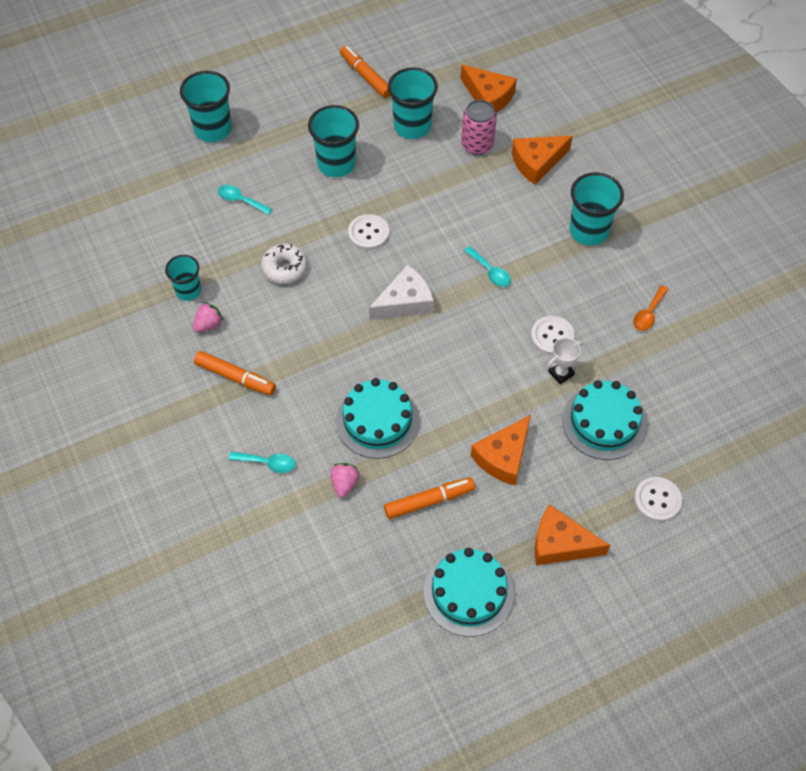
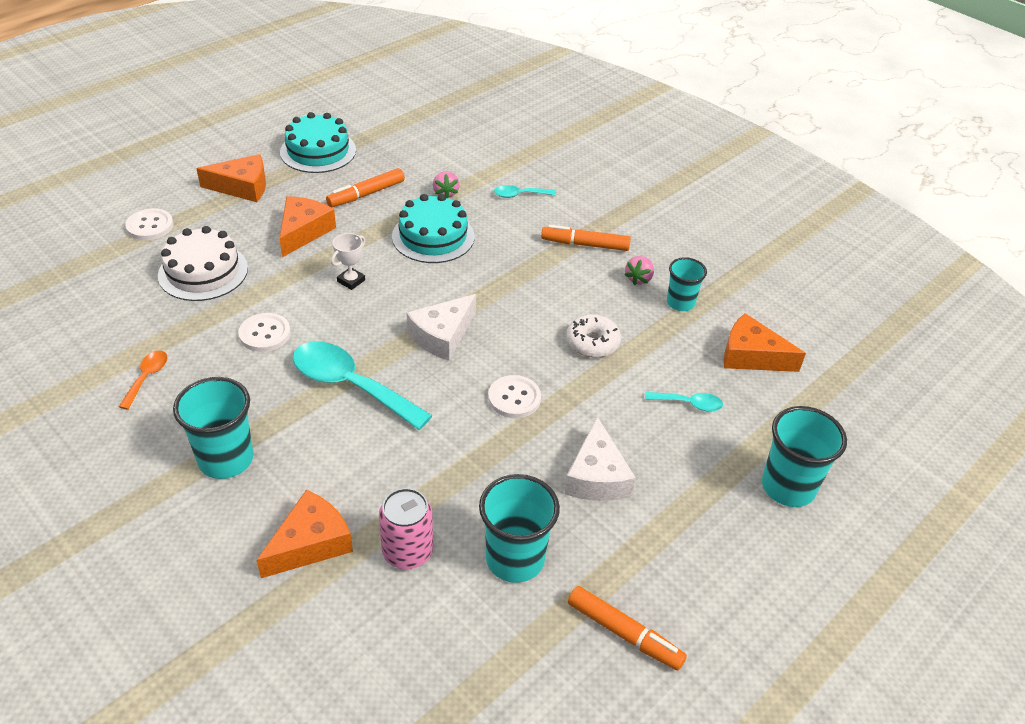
camera: 160 degrees right, 15 degrees down
turquoise cup [308,105,359,177] -> white cheese [564,416,636,501]
orange cheese [461,65,517,113] -> orange cheese moved to [723,313,806,372]
turquoise spoon [464,246,511,287] -> turquoise spoon [293,342,433,430], size x2.09
white trophy [548,338,583,384] -> white trophy moved to [331,233,365,290]
turquoise cake [562,380,646,460] -> white cake [158,226,248,301]

